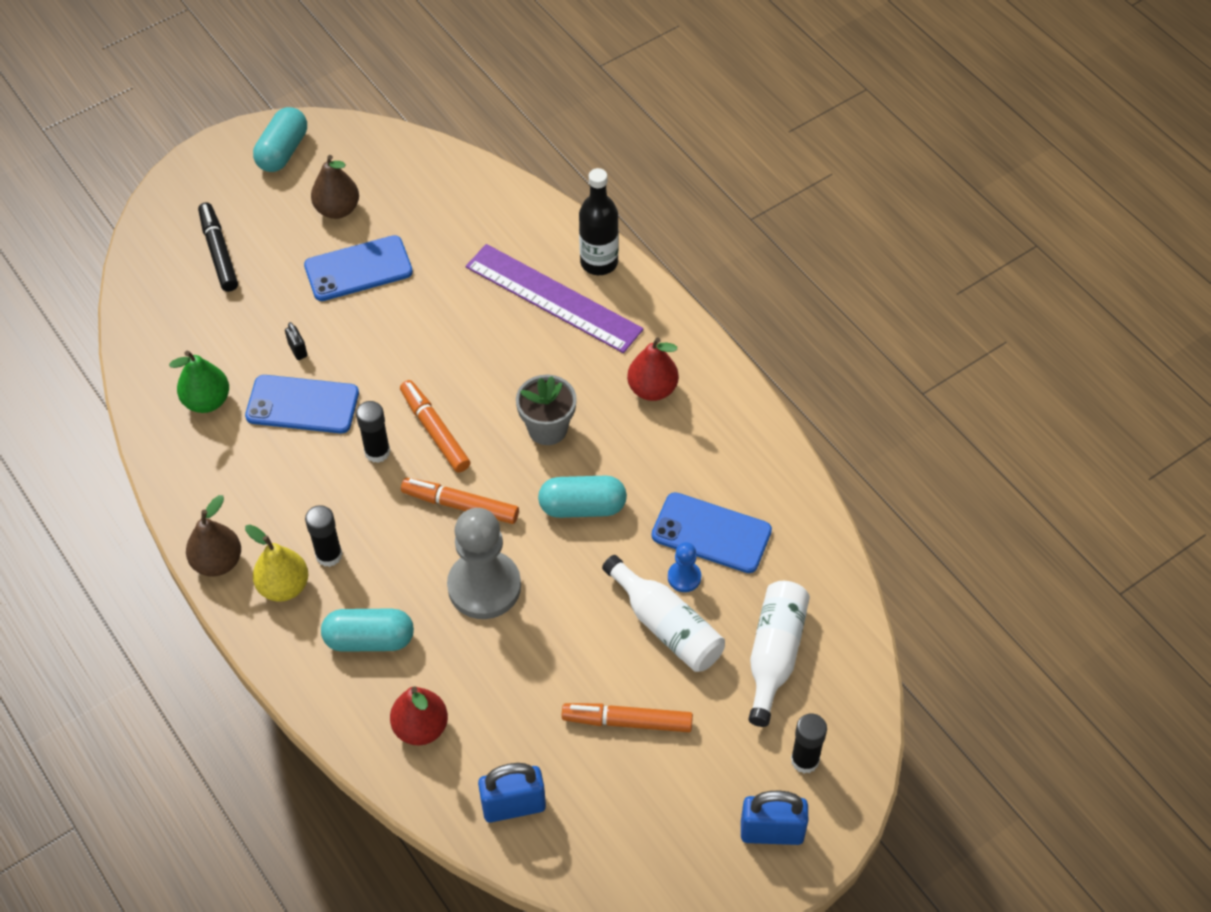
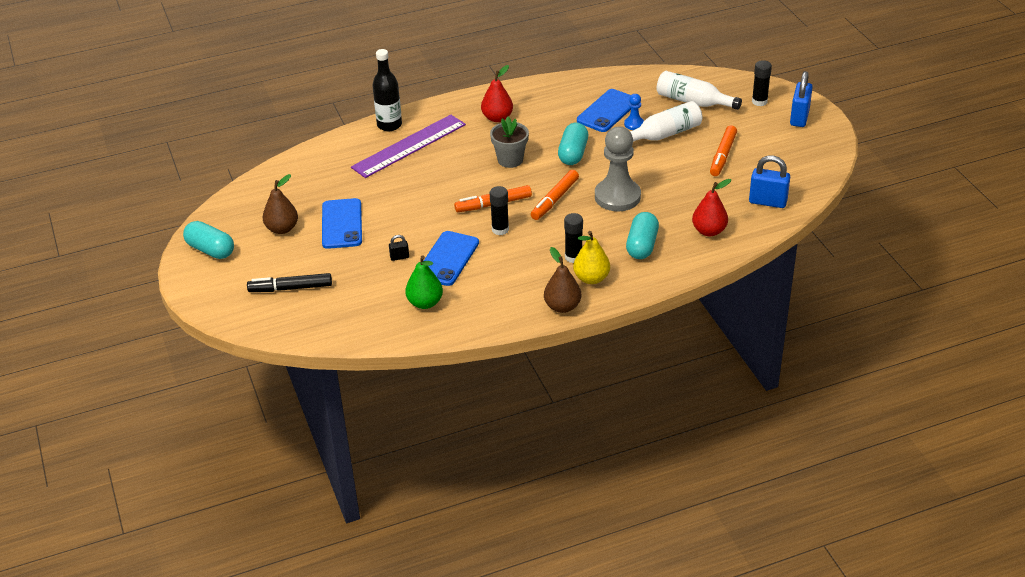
camera: 75 degrees left, 15 degrees down
blue padlock [478,763,546,822] -> blue padlock turned 75 degrees counterclockwise [749,156,790,208]

